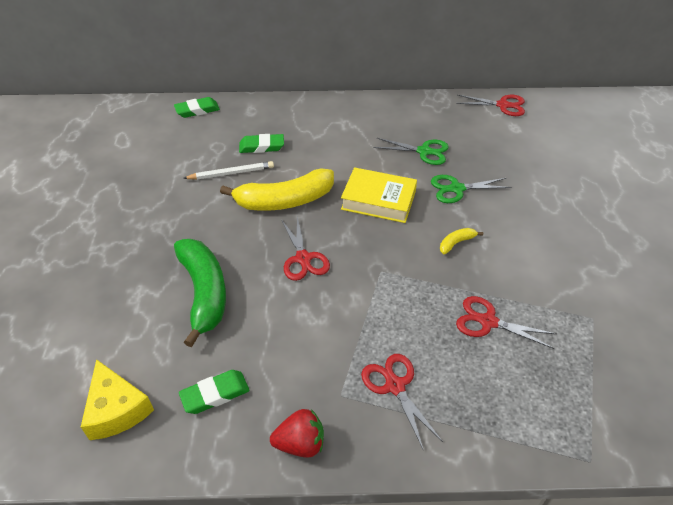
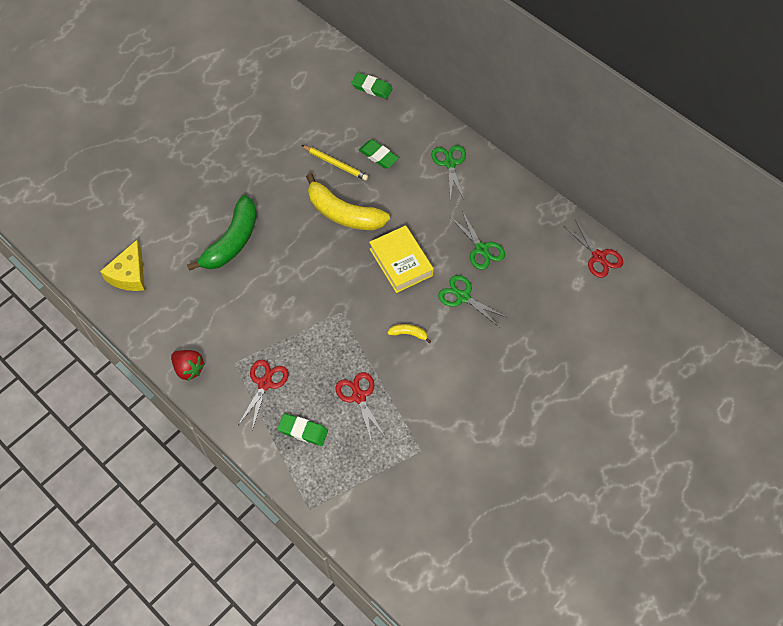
camera: 45 degrees right, 15 degrees up
green eraser [179,370,250,414] -> green eraser moved to [278,413,328,446]
white pencil [183,161,274,180] -> yellow pencil [301,145,368,181]
red scissors [281,216,330,281] -> none
none -> green scissors [431,145,466,200]

